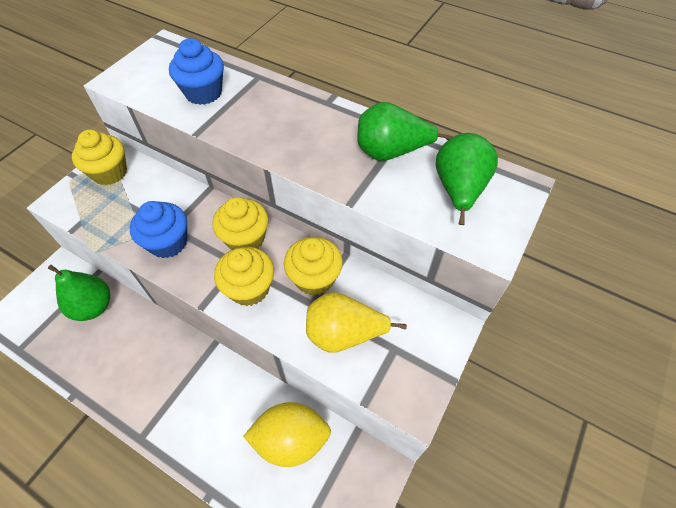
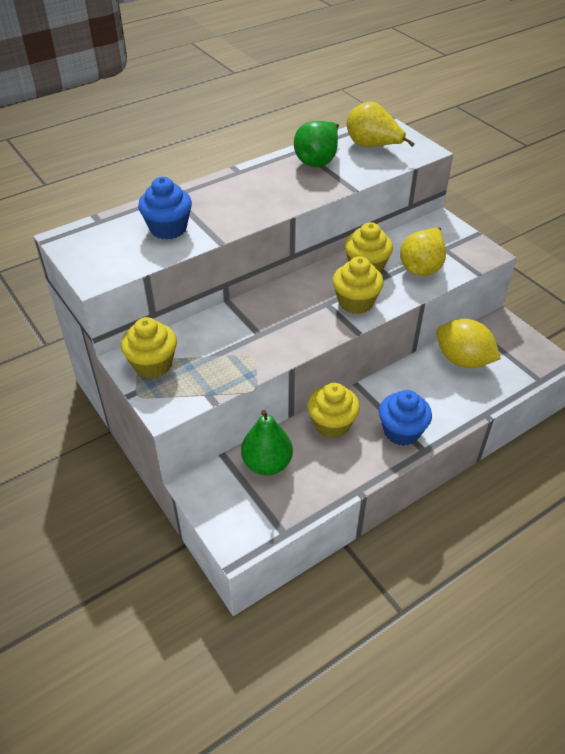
camera: 65 degrees left, 10 degrees down
blue cupcake [130,201,187,258] -> blue cupcake moved to [379,390,432,446]
yellow cupcake [213,197,268,250] -> yellow cupcake moved to [307,383,360,438]
yellow lemon [243,402,331,467] -> yellow lemon turned 75 degrees counterclockwise [436,319,501,368]
green pear [436,133,498,225] -> yellow pear [347,102,415,147]

